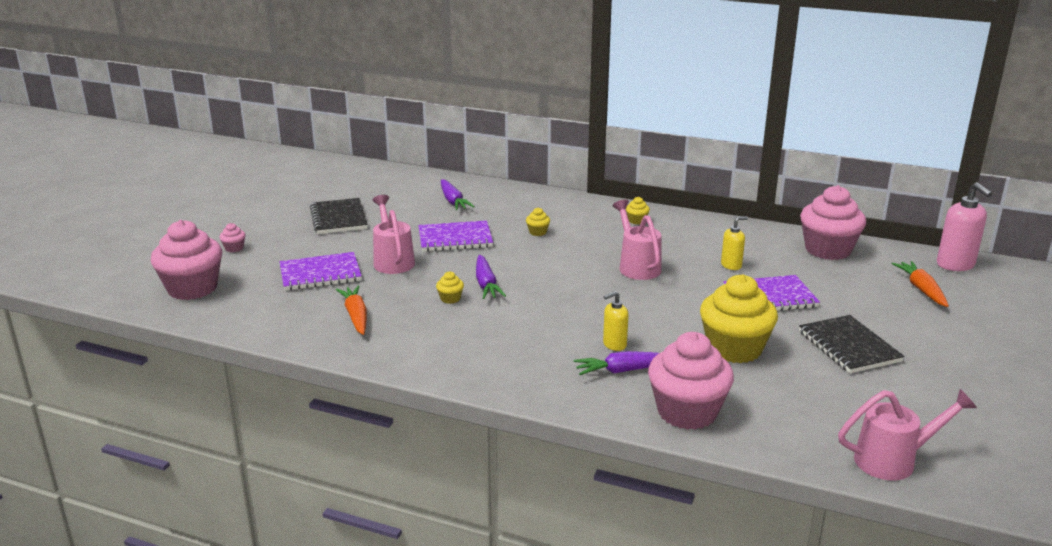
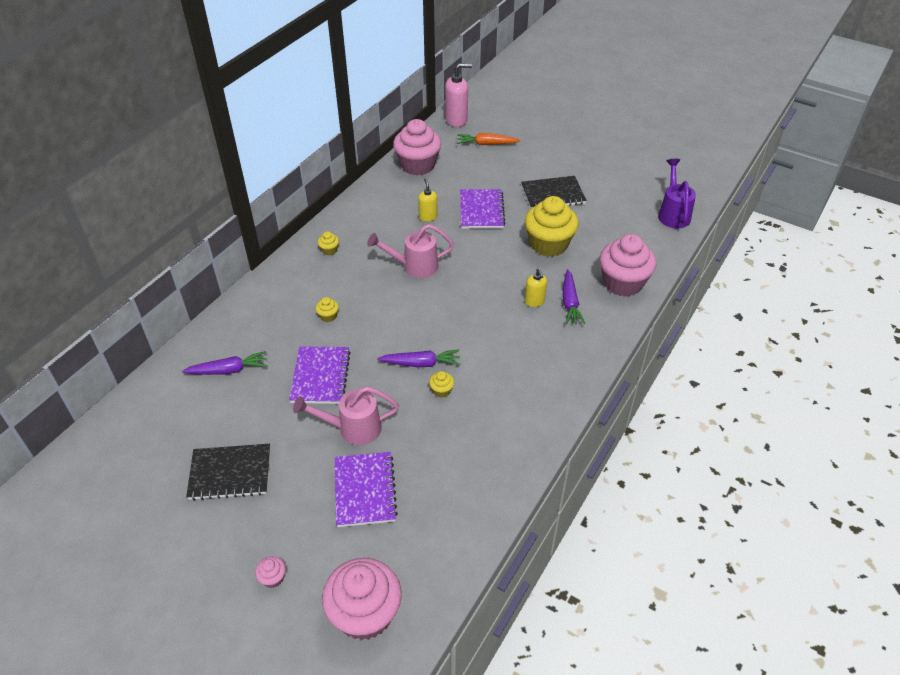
camera: 80 degrees left, 20 degrees up
orange carrot [336,285,367,335] -> none
pink watering can [838,389,977,481] -> purple watering can [658,159,696,228]

